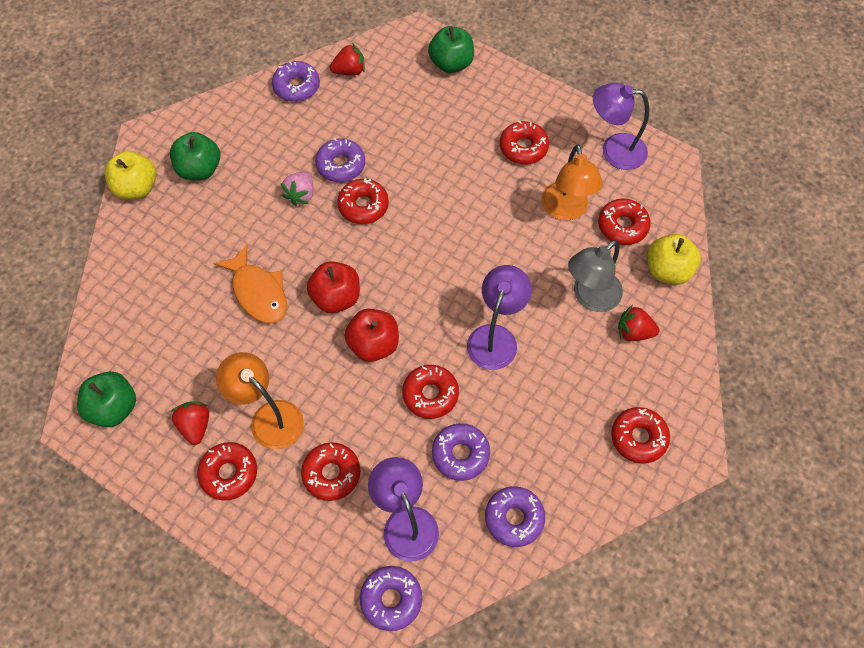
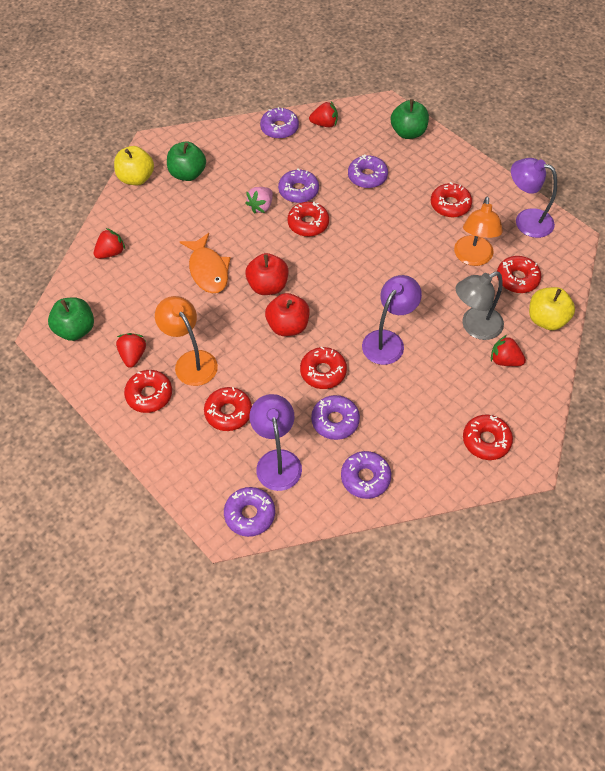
camera: 15 degrees right, 5 degrees down
none -> red strawberry [94,228,125,259]
none -> purple donut [348,154,388,188]

